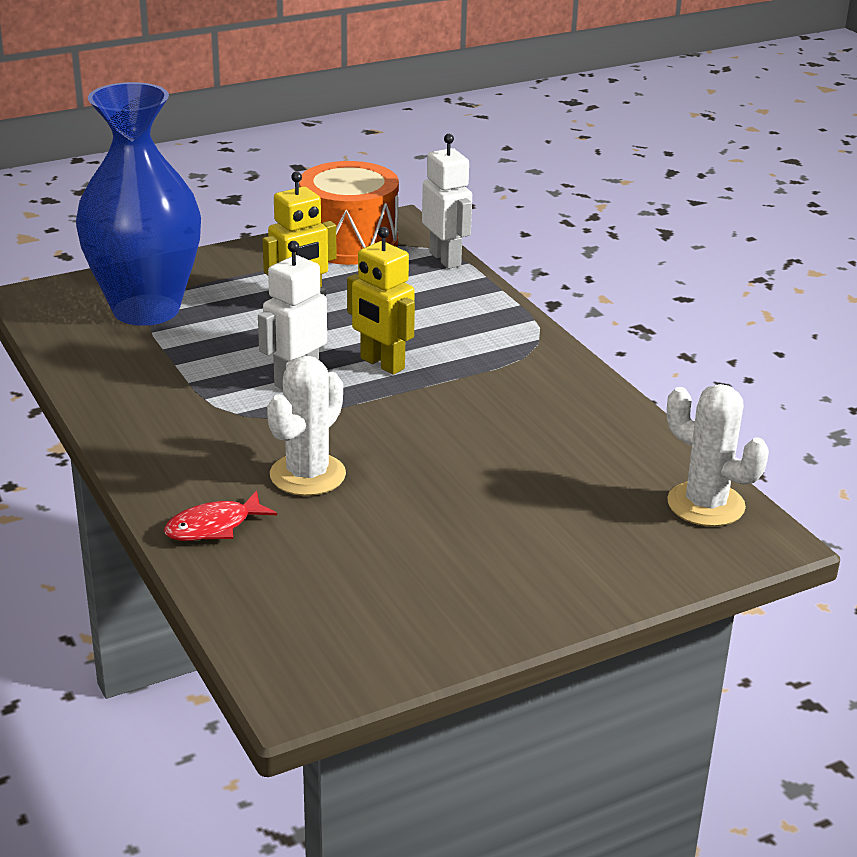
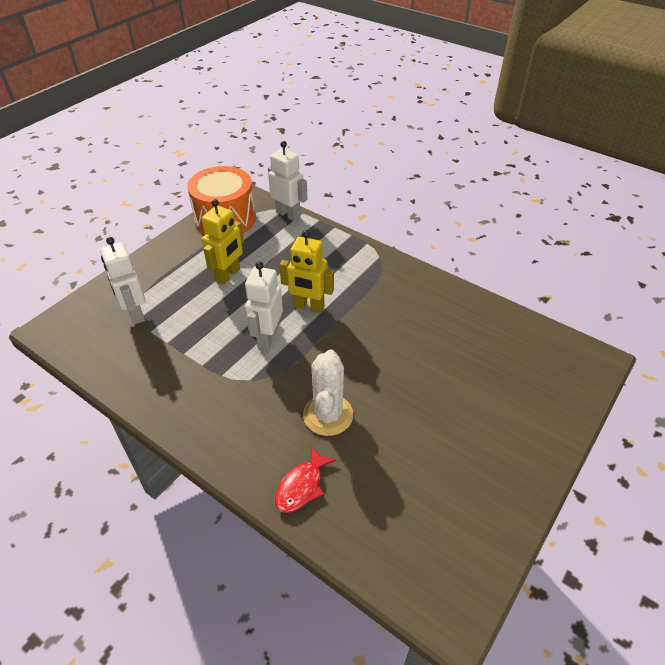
camera: 25 degrees left, 15 degrees up
blue vase [76,82,201,326] -> white robot [100,237,145,324]
white cactus [667,384,769,526] -> none

